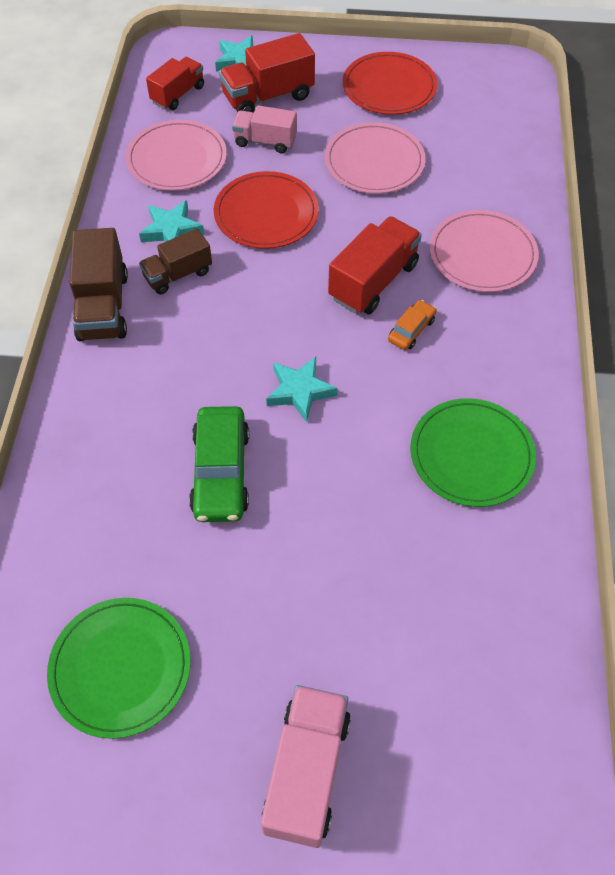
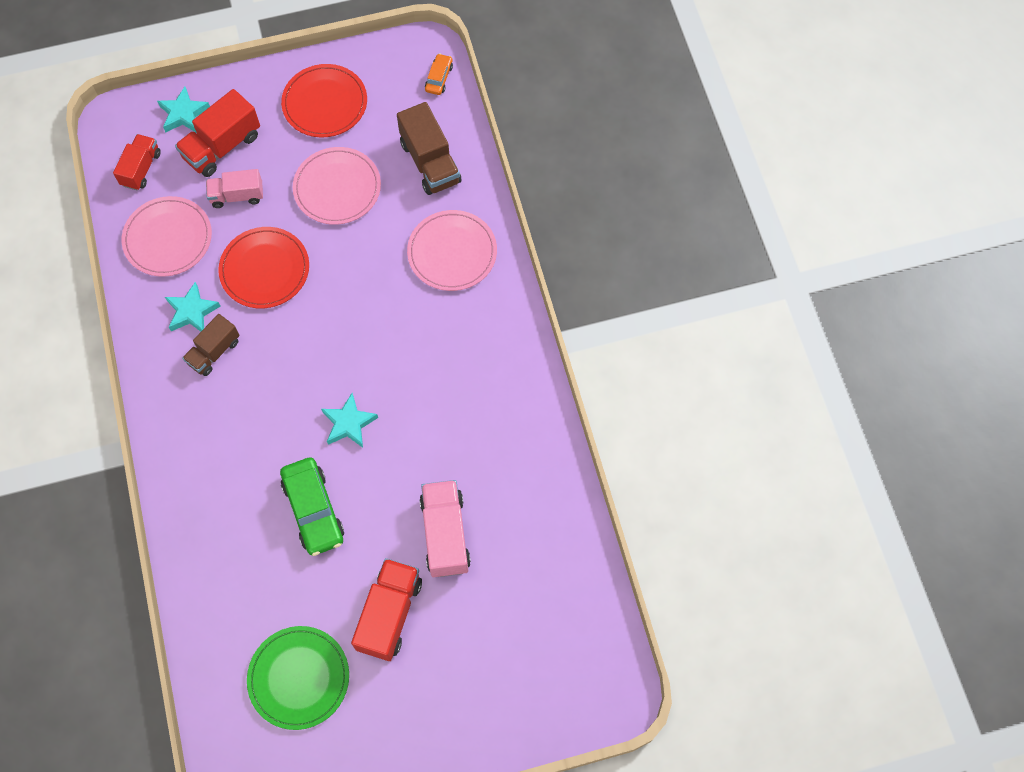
camera: 20 degrees left, 10 degrees up
brown truck [69,228,128,341] -> brown truck moved to [397,102,461,195]
pink truck [261,685,351,848] -> pink truck moved to [420,480,471,577]
red truck [328,216,422,314] -> red truck moved to [351,558,422,661]
orange car [388,300,436,350] -> orange car moved to [425,53,453,95]
green plate [410,398,536,507] -> none

